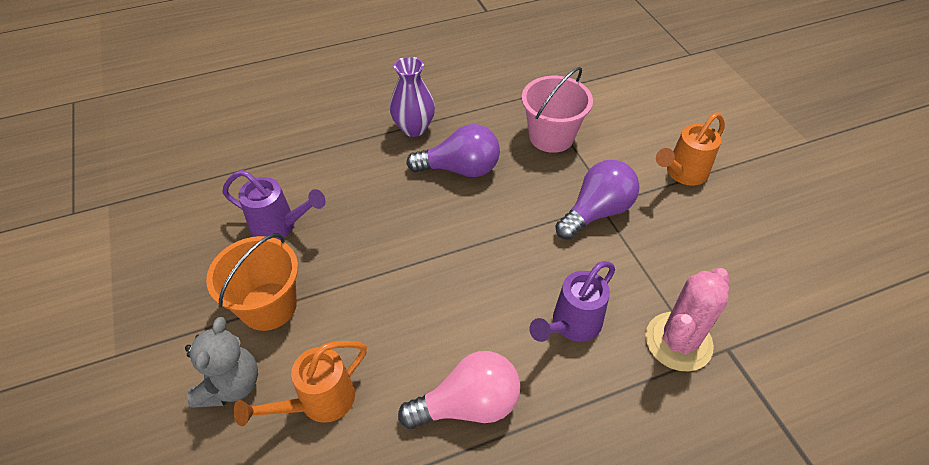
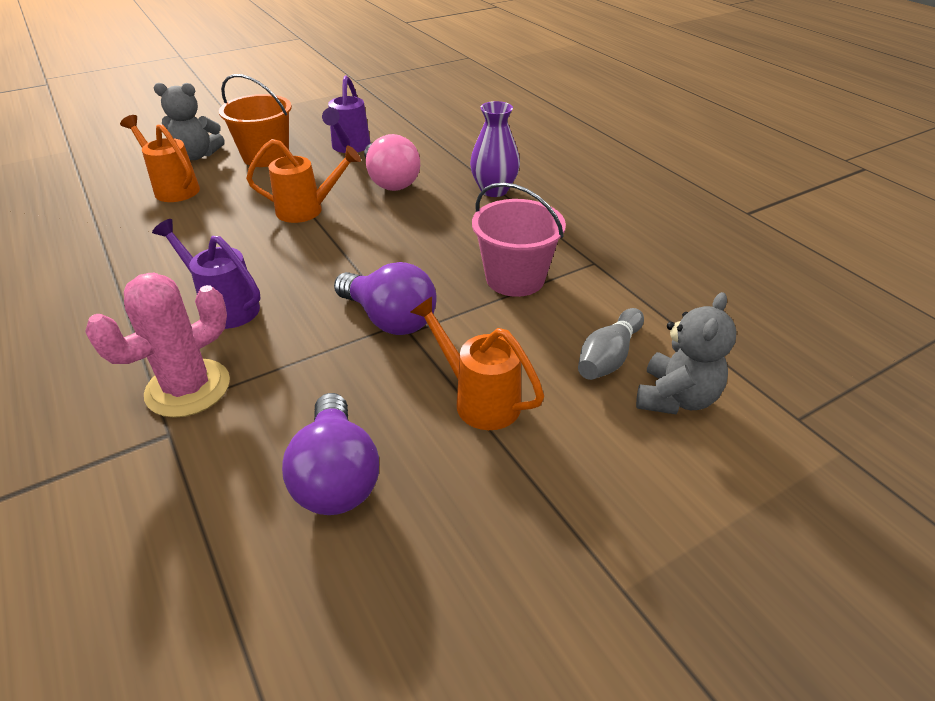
camera: 80 degrees right, 10 degrees down
pink light bulb [398,351,520,429] -> pink light bulb moved to [364,134,420,191]
purple light bulb [406,124,500,177] -> purple light bulb moved to [282,393,379,515]
pink cactus [645,268,730,371] -> pink cactus turned 75 degrees counterclockwise [85,273,230,418]
none -> orange watering can [246,139,361,223]
none -> grey bowling pin [578,308,644,380]
none -> grey teddy bear [636,292,736,415]

